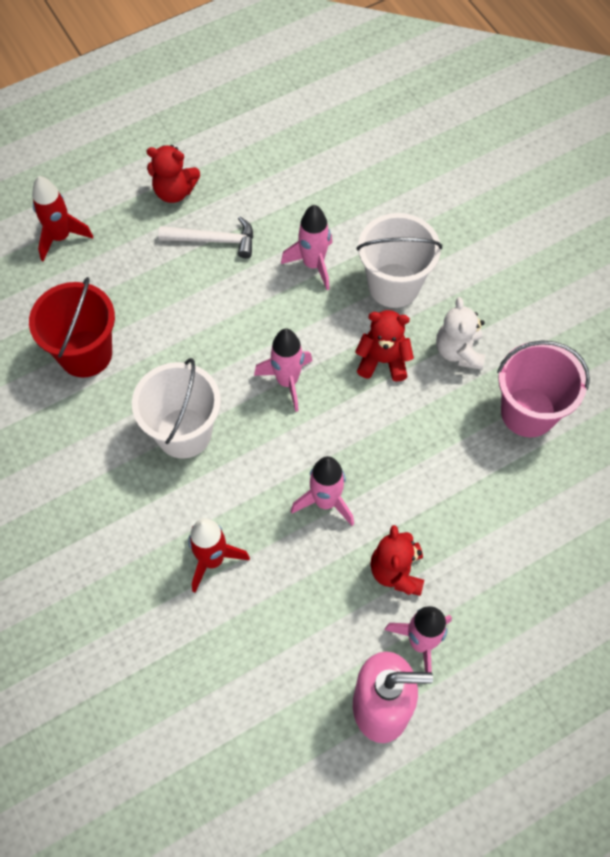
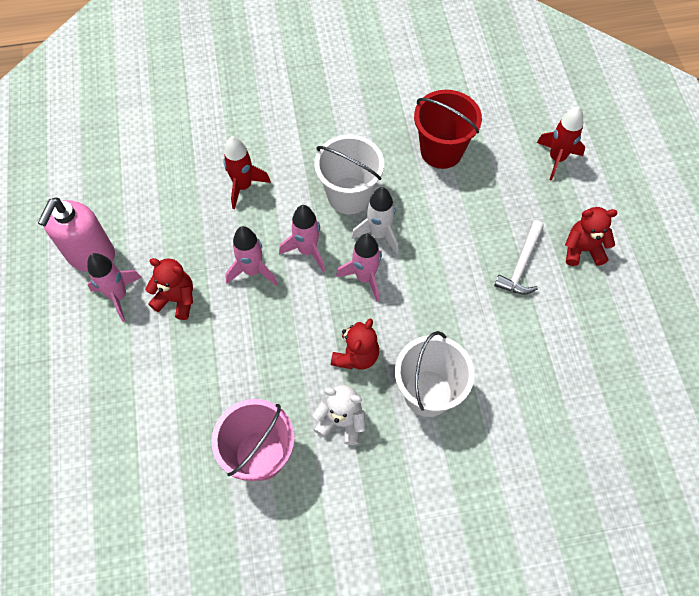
camera: 110 degrees right, 0 degrees up
red teddy bear [146,145,200,203] -> red teddy bear turned 60 degrees clockwise [565,207,617,266]
pink rocket [281,205,332,290] -> pink rocket moved to [279,205,325,272]
none -> white rocket [351,187,398,255]

